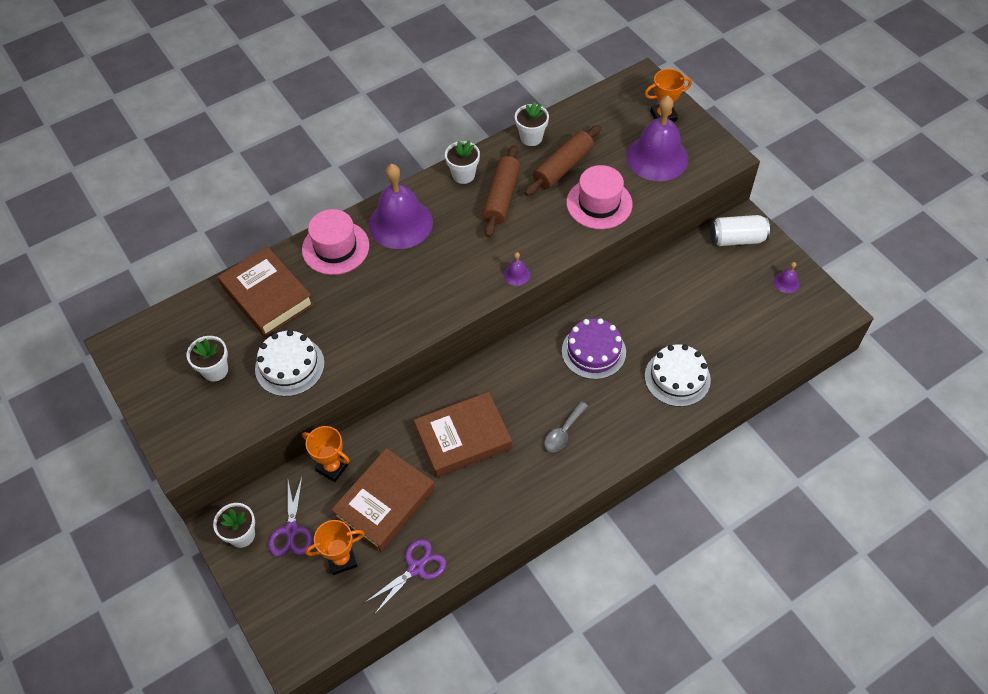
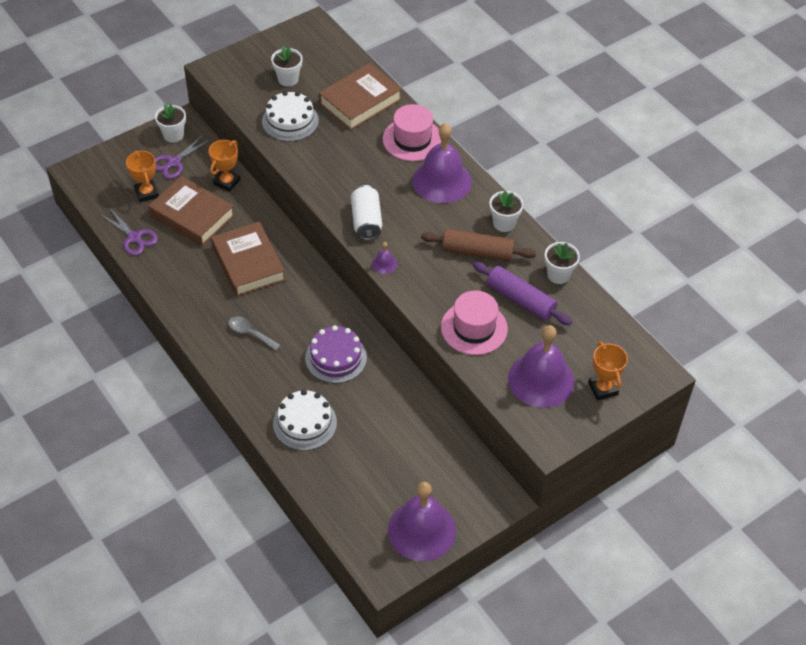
camera: 85 degrees right, 5 degrees down
purple scissors [268,477,313,556] -> purple scissors turned 45 degrees counterclockwise [155,135,210,179]
brown rolling pin [525,125,601,196] -> purple rolling pin [473,262,572,325]
white can [710,215,770,246] -> white can moved to [351,185,382,240]
purple bell [774,262,800,293] -> purple bell [388,482,456,561], size x2.47

